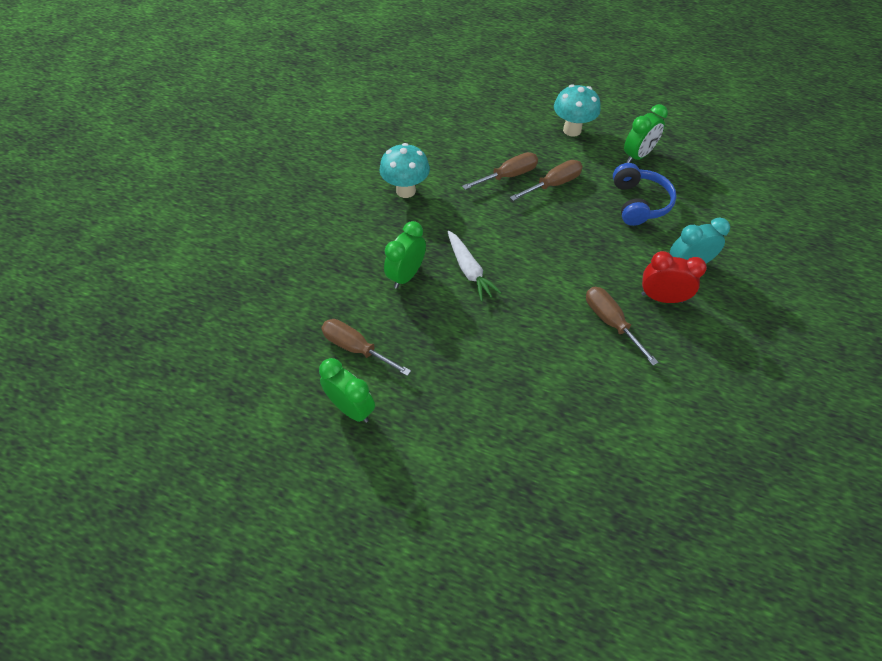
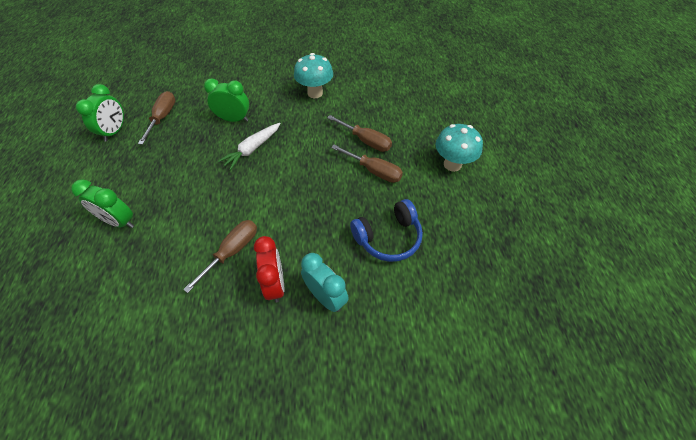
camera: 65 degrees right, 0 degrees up
green clock [624,104,668,163] -> green clock moved to [71,179,134,228]

